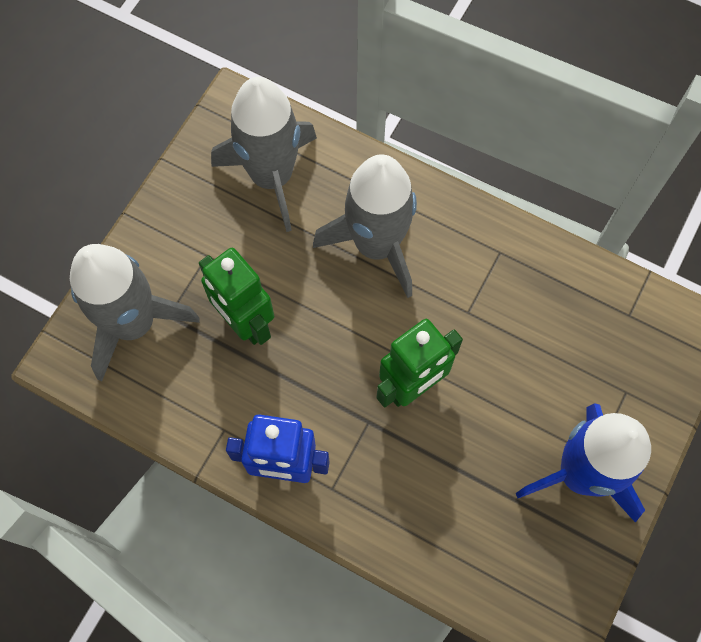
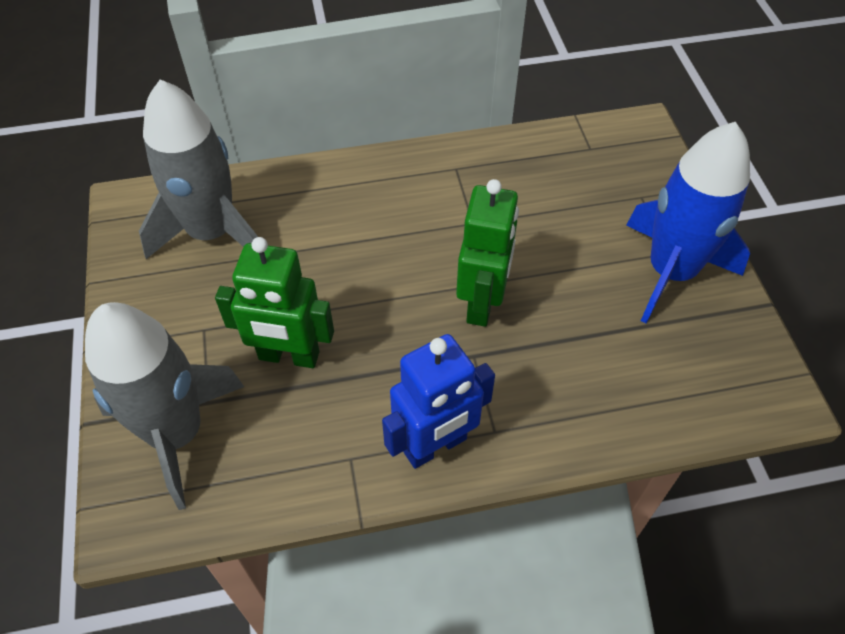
camera: 40 degrees left, 15 degrees down
grey rocket [313,154,417,298] -> none

